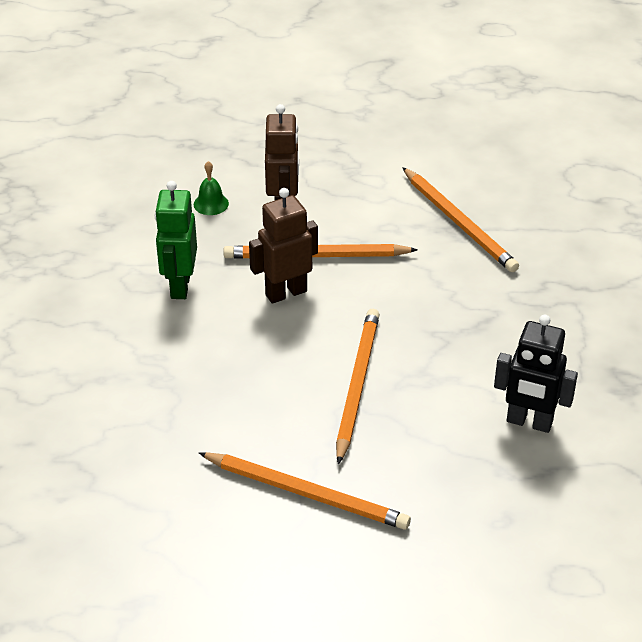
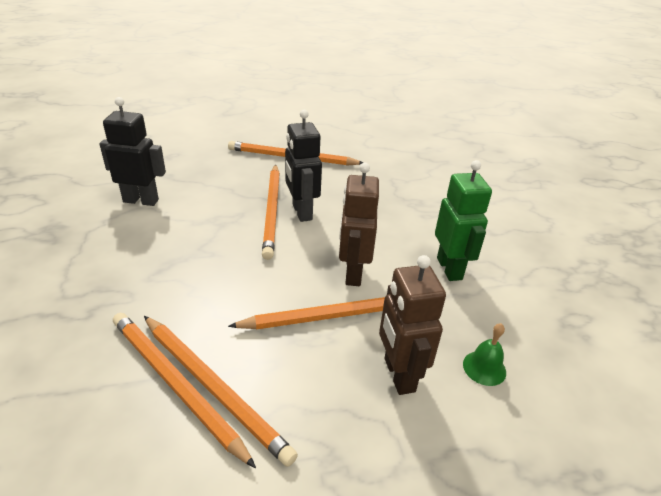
camera: 165 degrees right, 5 degrees down
brown robot [249,188,318,304] -> brown robot turned 135 degrees clockwise [339,163,379,286]
none -> orange pencil [144,316,298,467]
none -> black robot [285,110,322,222]

